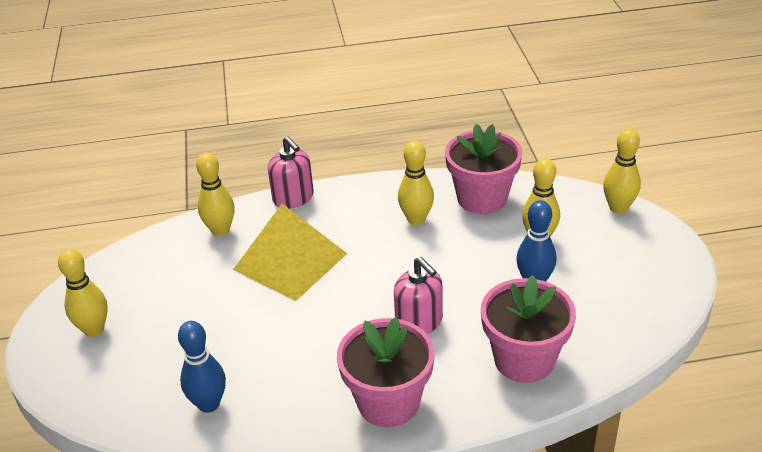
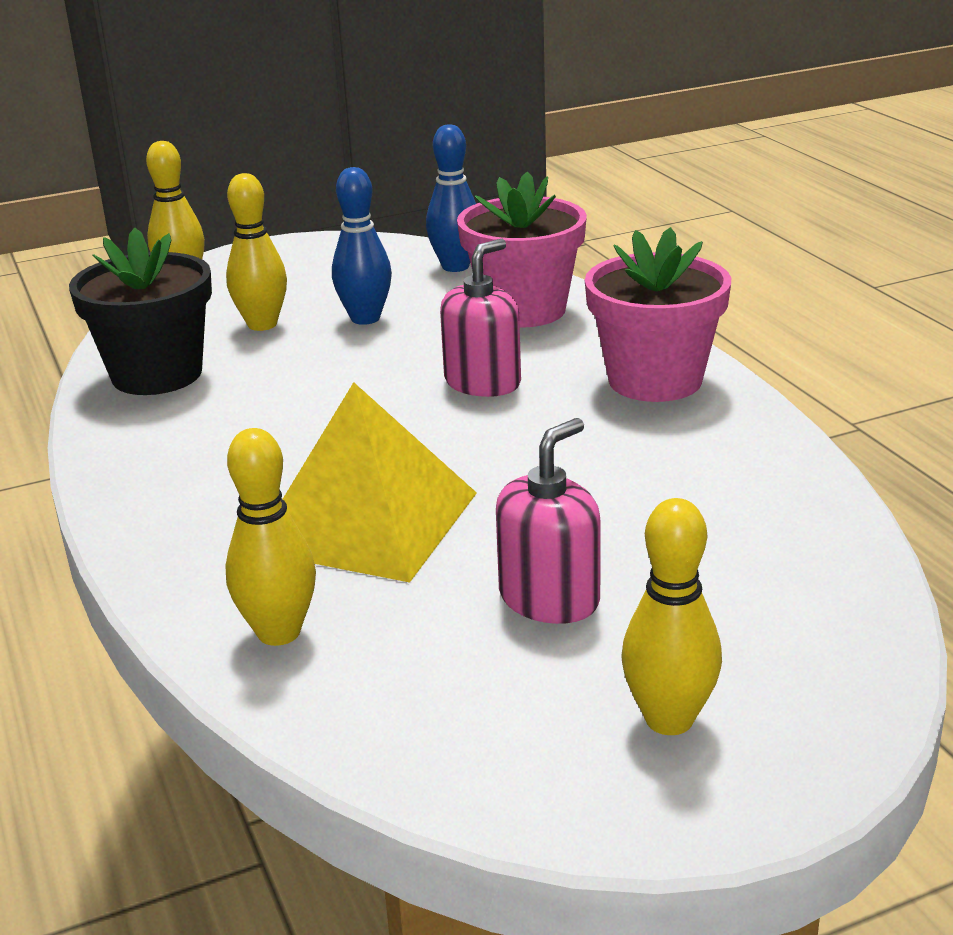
camera: 105 degrees left, 10 degrees down
blue bowling pin [178,321,226,413] -> blue bowling pin moved to [426,124,476,272]
pink soap dispenser [268,136,314,209] -> pink soap dispenser moved to [496,418,601,624]
yellow bowling pin [398,140,434,225] -> none
pink flower pot [445,124,523,214] -> black flower pot [69,228,212,395]

